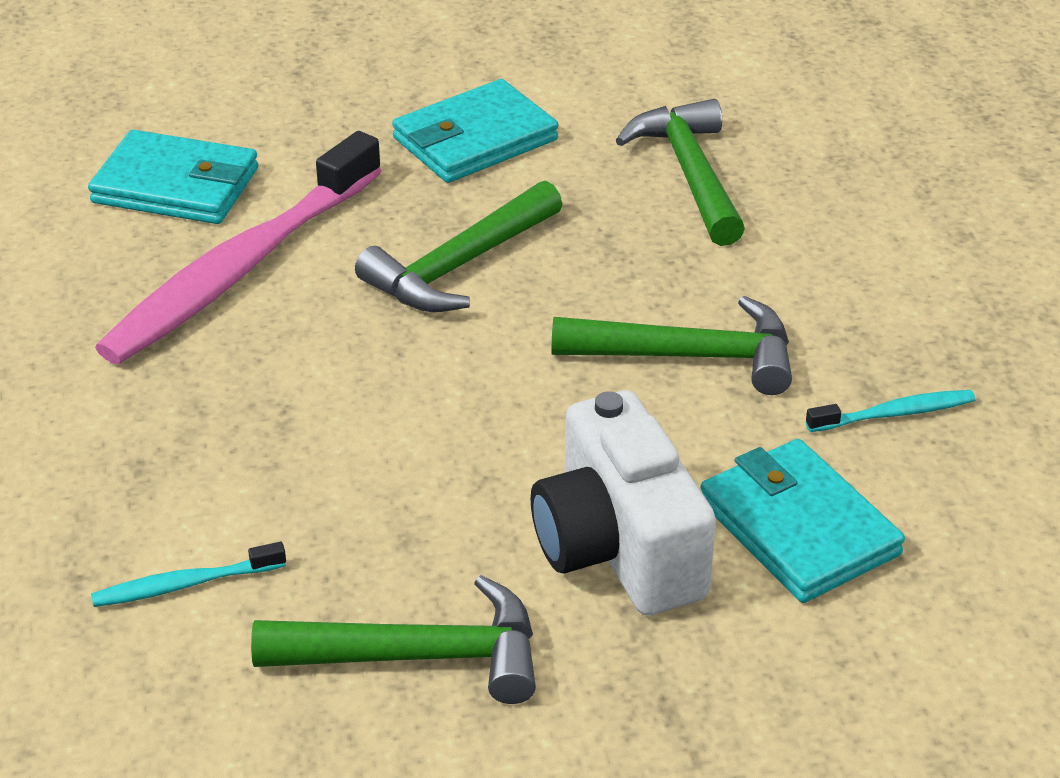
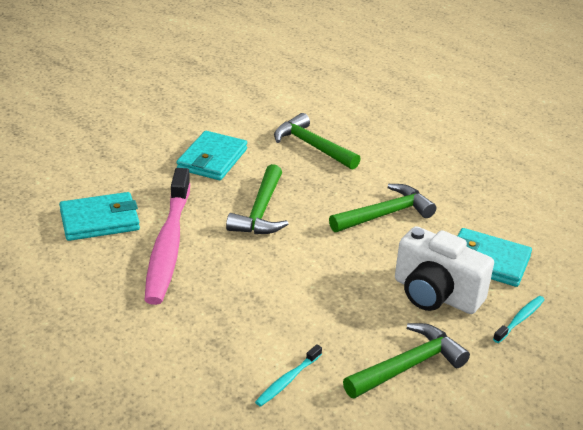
camera: 35 degrees left, 5 degrees down
turquoise toothbrush [806,390,975,432] -> turquoise toothbrush moved to [493,296,545,343]

